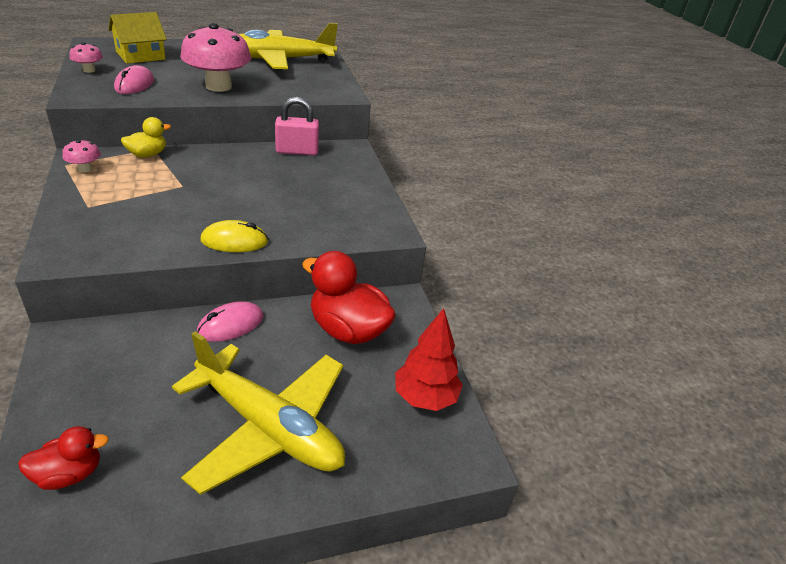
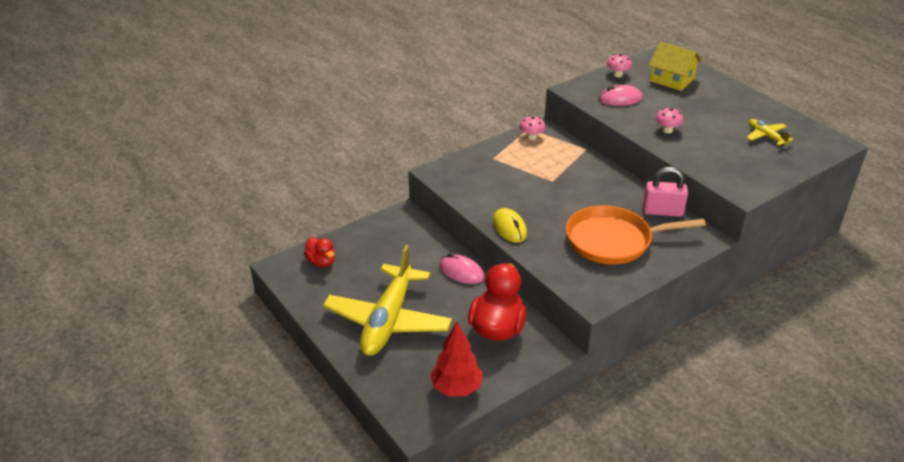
camera: 75 degrees right, 0 degrees up
yellow duck [121,117,171,157] -> none
pink mushroom [180,23,251,92] -> pink mushroom [655,107,684,133], size x0.45
yellow plane [239,23,338,69] -> yellow plane [746,119,793,147], size x0.44
pink padlock [275,97,319,155] -> pink padlock turned 60 degrees counterclockwise [643,167,688,217]
none -> orange pan [566,205,706,264]

